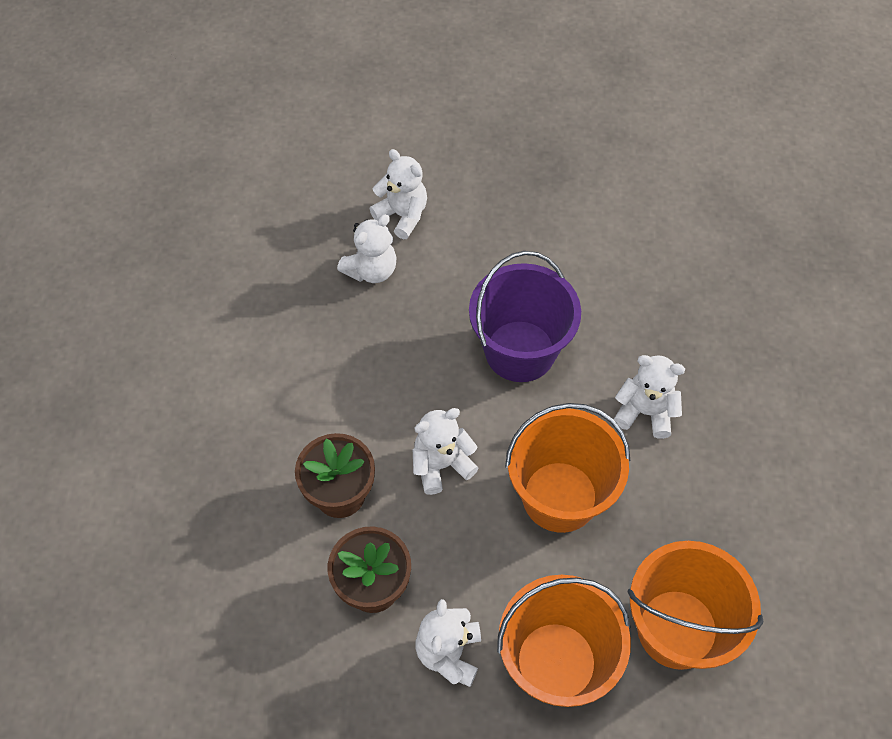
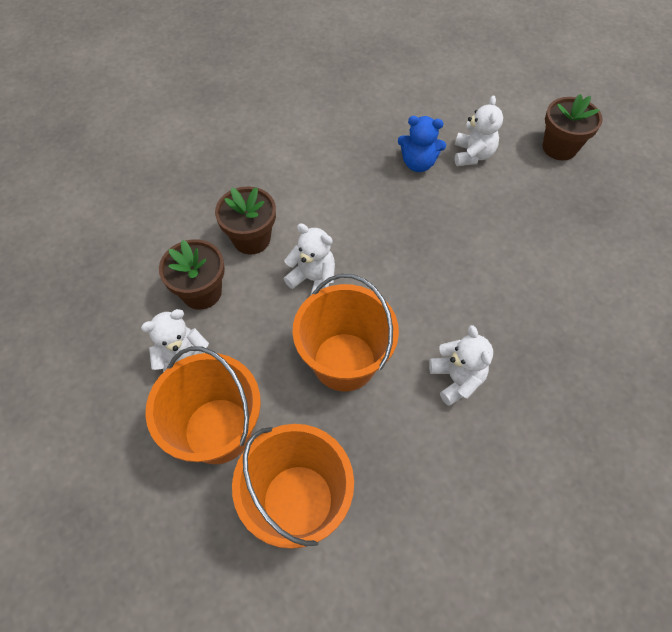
camera: 55 degrees right, 0 degrees up
white teddy bear [337,214,397,283] -> blue teddy bear [398,116,446,172]
purple bucket [469,251,581,382] -> none
none -> brown flower pot [543,94,603,161]

